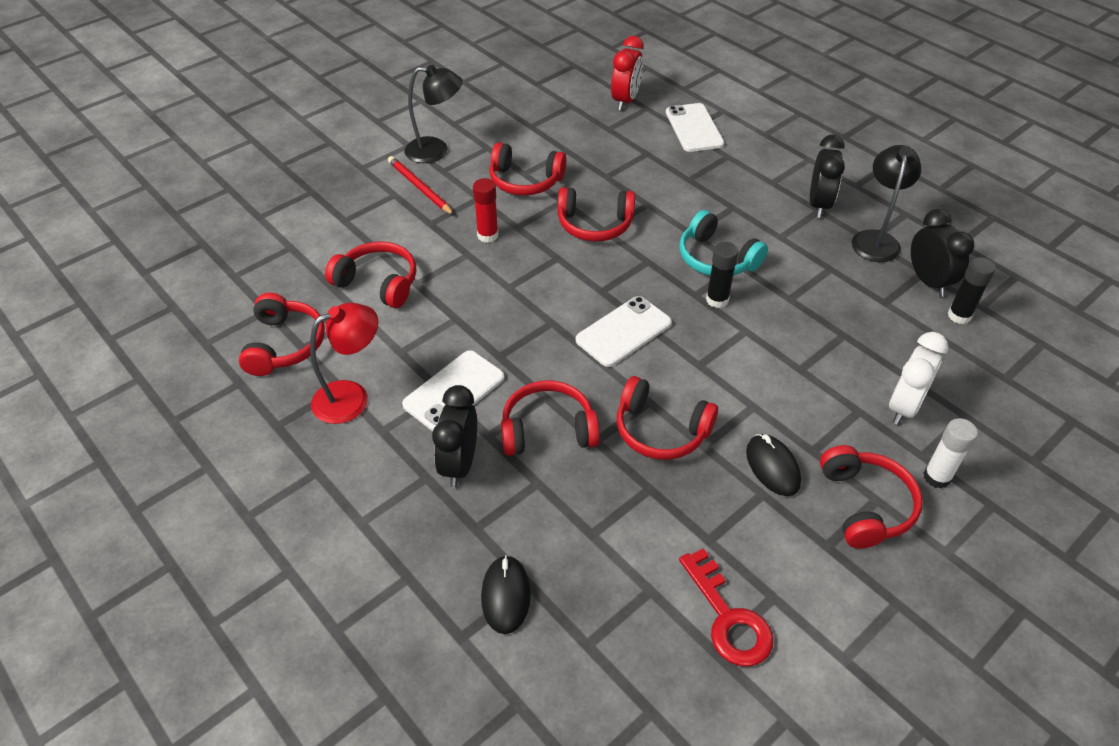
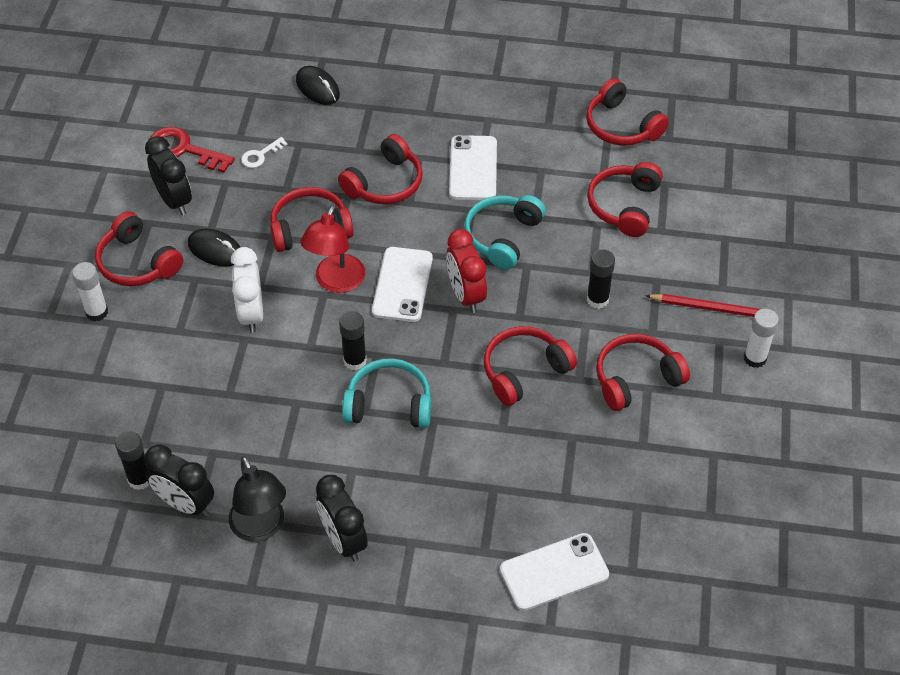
camera: 140 degrees right, 5 degrees up
red lamp [310,303,378,424] -> red lamp moved to [300,205,365,293]
red headphones [325,242,416,308] -> red headphones turned 120 degrees clockwise [587,162,663,237]
black lamp [405,64,462,163] -> white glue stick [744,309,779,368]
black clock [432,385,477,487] -> black clock moved to [145,136,192,215]
red glue stick [473,178,499,243] -> black glue stick [587,250,615,309]
red clock [611,36,644,110] -> red clock moved to [446,229,487,313]
white phone [666,103,724,152] -> white phone turned 60 degrees counterclockwise [500,533,609,611]
white clock [889,332,948,425] -> white clock moved to [231,247,263,333]
none -> white key [241,137,288,168]
none -> turquoise headphones [464,195,546,270]

